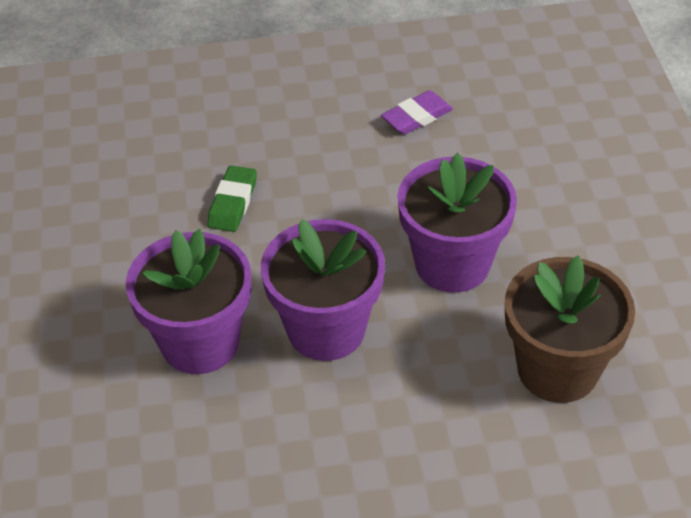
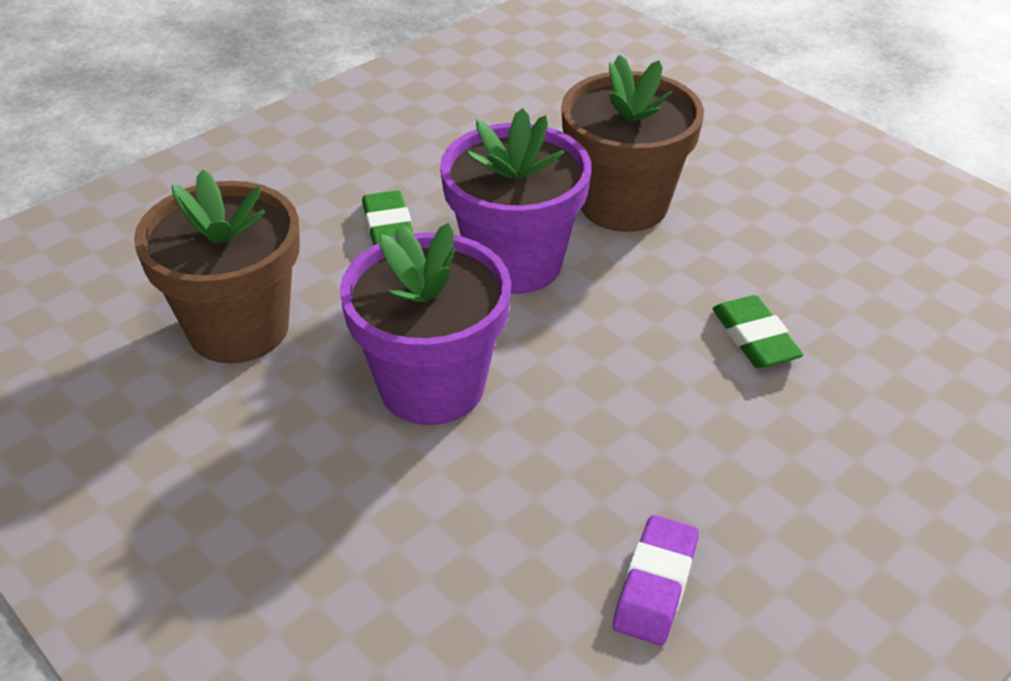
camera: 145 degrees right, 5 degrees down
purple flower pot [126,229,251,374] -> brown flower pot [561,55,704,232]
none -> green eraser [362,190,414,245]

